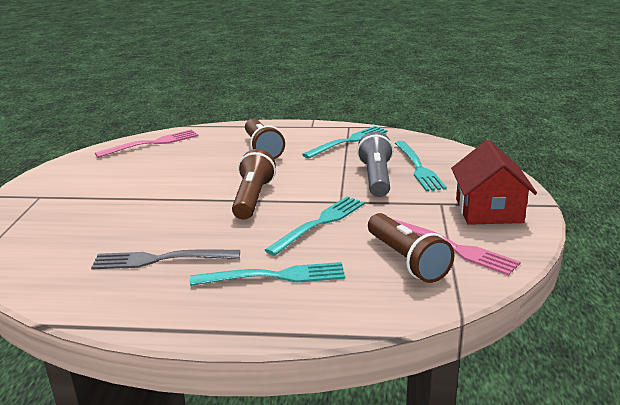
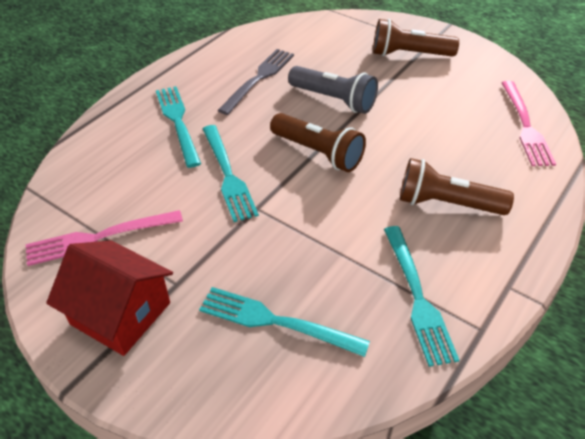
camera: 120 degrees right, 20 degrees up
turquoise fork [190,262,345,286] -> turquoise fork turned 135 degrees clockwise [156,86,201,168]
grey flashlight [357,132,393,197] -> grey flashlight moved to [288,66,378,114]
brown flashlight [368,213,454,283] -> brown flashlight moved to [373,19,459,57]

